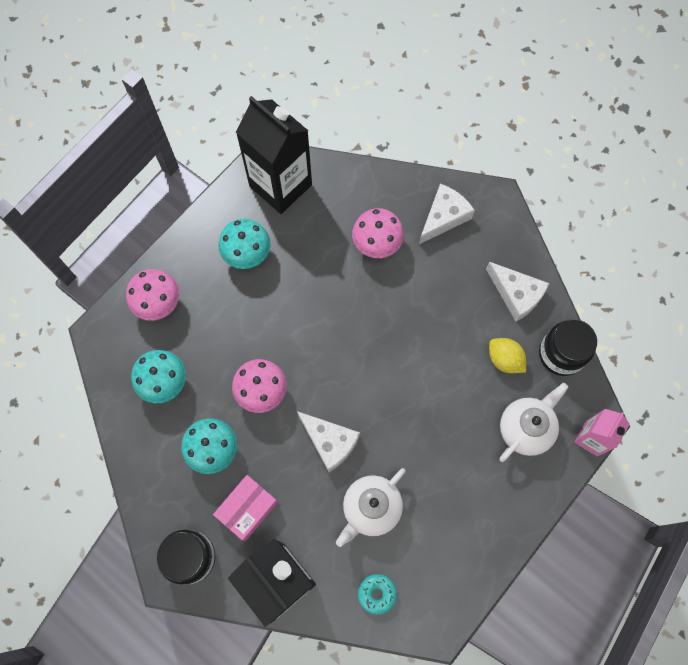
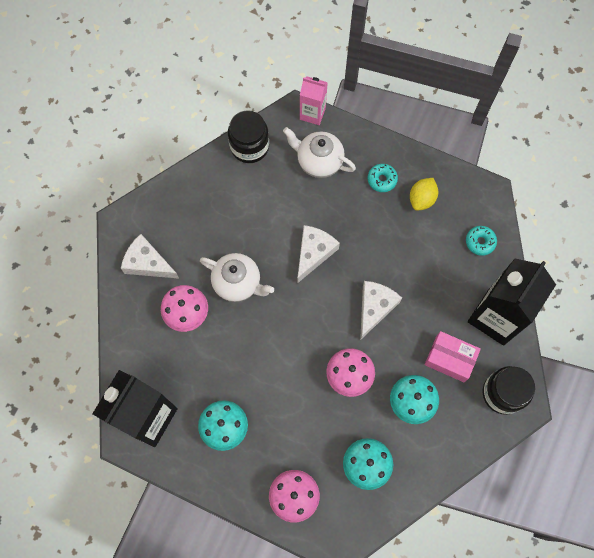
camera: 105 degrees left, 0 degrees up
white teapot [336,468,406,547] -> white teapot moved to [200,253,274,302]
white cheese [486,262,549,322] -> white cheese moved to [297,225,340,283]
yellow lemon [489,338,526,373] -> yellow lemon moved to [410,178,438,211]
none -> turquoise donut [368,164,398,192]

